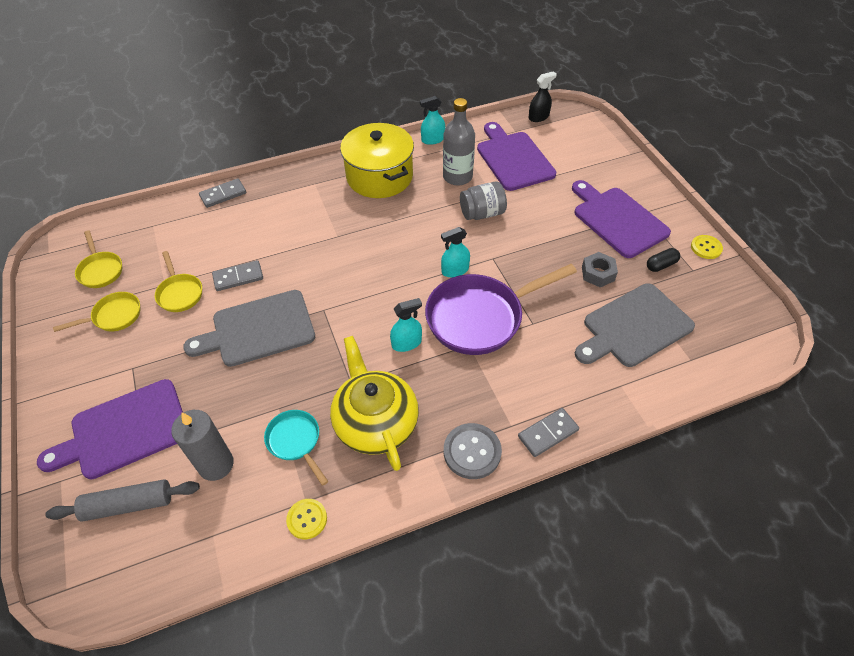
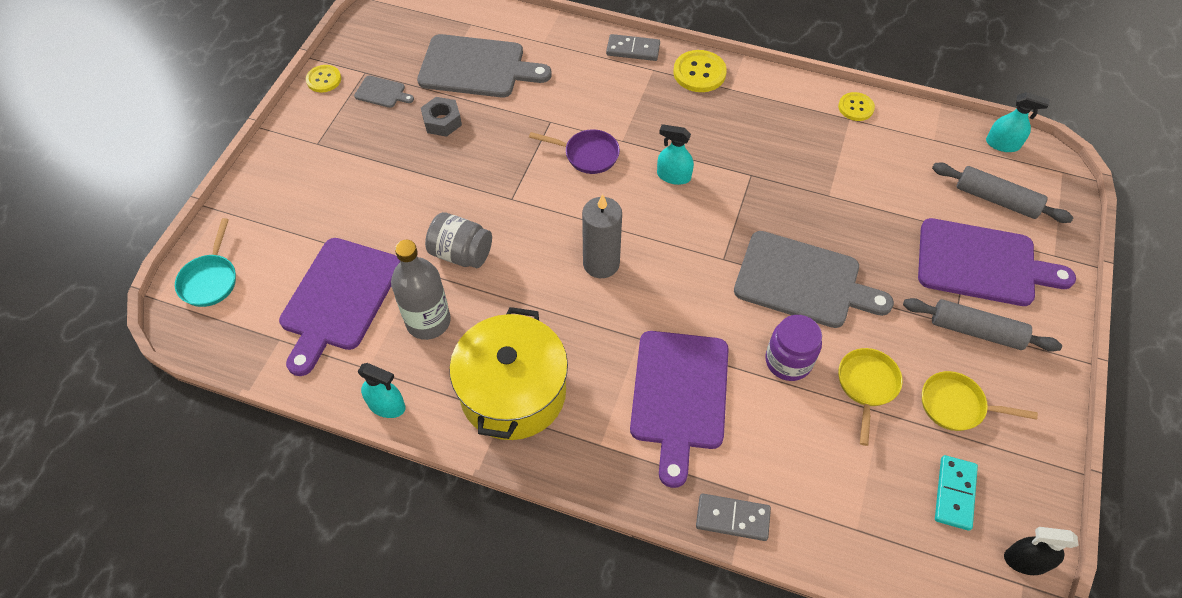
camera: 140 degrees left, 5 degrees up
yellow pan [75,230,122,288] -> turquoise domino [935,455,978,530]
grey candle [171,410,234,481] -> grey candle moved to [582,194,622,278]
grey domino [212,260,263,291] -> purple jar [765,315,822,381]
turquoise pan [264,410,328,486] -> turquoise pan moved to [175,218,236,307]
yellow teapot [330,336,419,471] -> none
purple pan [425,264,577,355] -> purple pan [529,130,620,174], size x0.50
turquoise spray bottle [441,227,470,277] -> turquoise spray bottle moved to [986,92,1050,152]
grey button [444,423,502,479] -> yellow button [673,50,727,92]
black spray bottle [529,71,557,122] -> black spray bottle moved to [1004,527,1079,575]
purple cutting board [572,180,671,258] -> purple cutting board moved to [630,331,729,488]
black capsule [647,248,680,272] -> grey cutting board [354,75,414,108]
none -> grey rolling pin [903,298,1062,352]

